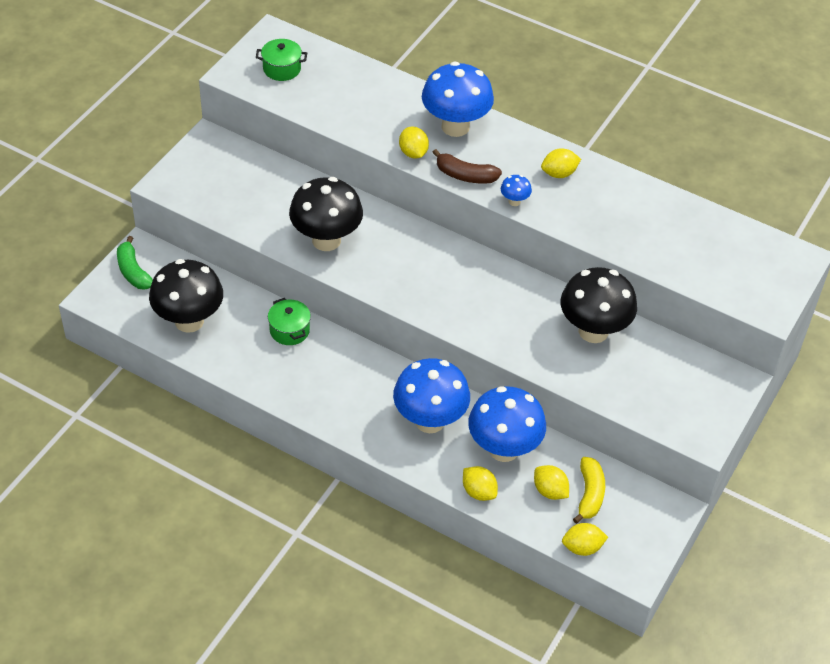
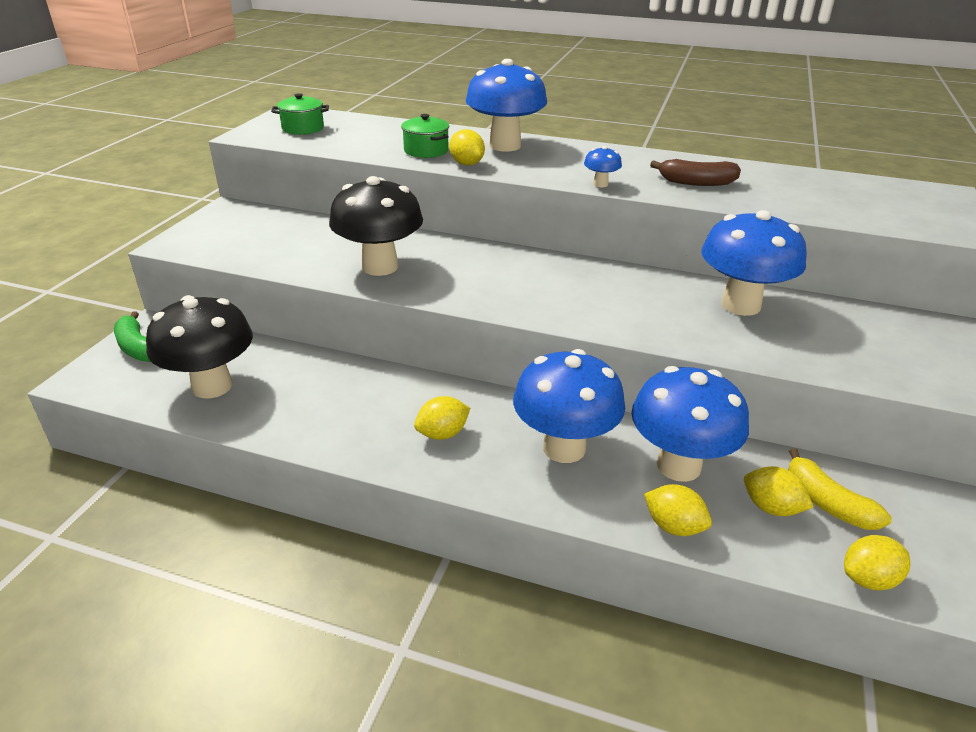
camera: 10 degrees left, 15 degrees down
green pot [268,298,311,345] -> green pot moved to [401,114,449,158]
brown banana [432,149,502,184] -> brown banana moved to [650,159,741,186]
yellow lemon [541,148,581,178] -> yellow lemon moved to [414,396,470,440]
black mushroom [561,267,637,343] -> blue mushroom [701,210,807,316]
yellow banana [573,457,605,524] -> yellow banana turned 150 degrees clockwise [788,448,892,530]

